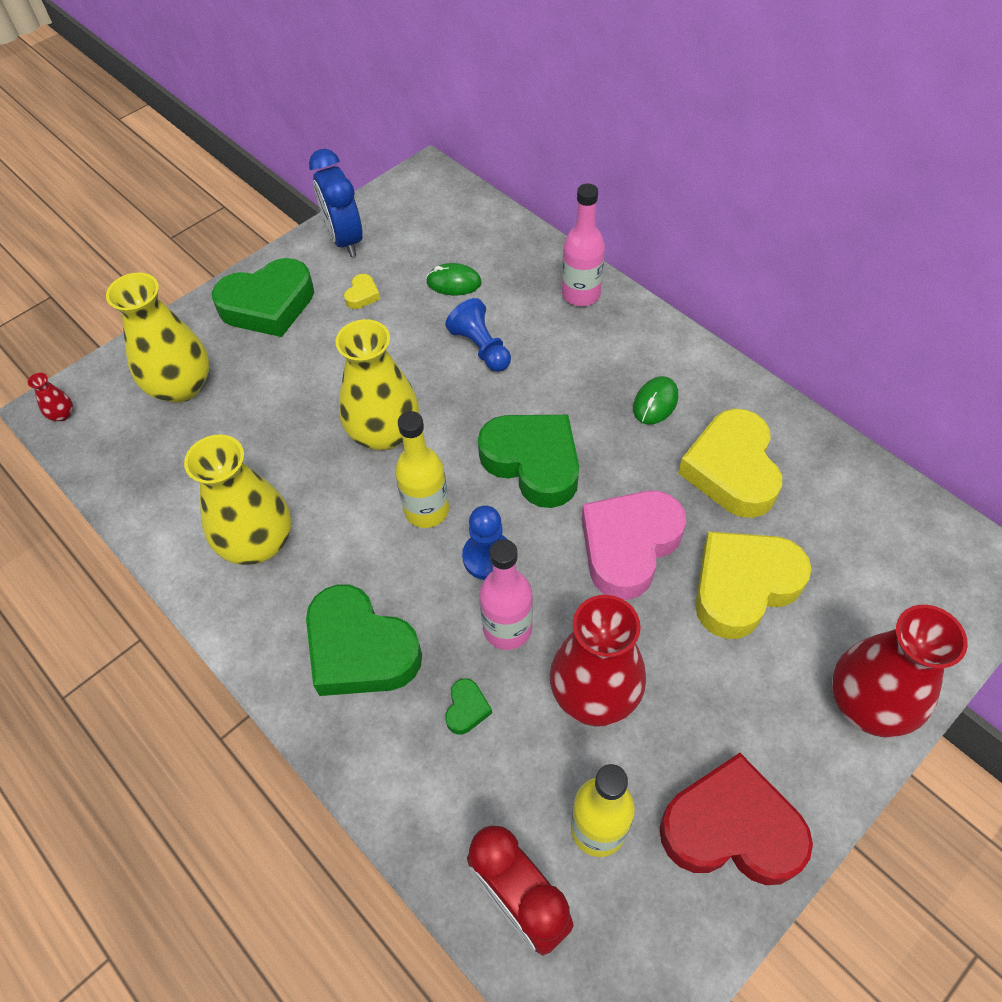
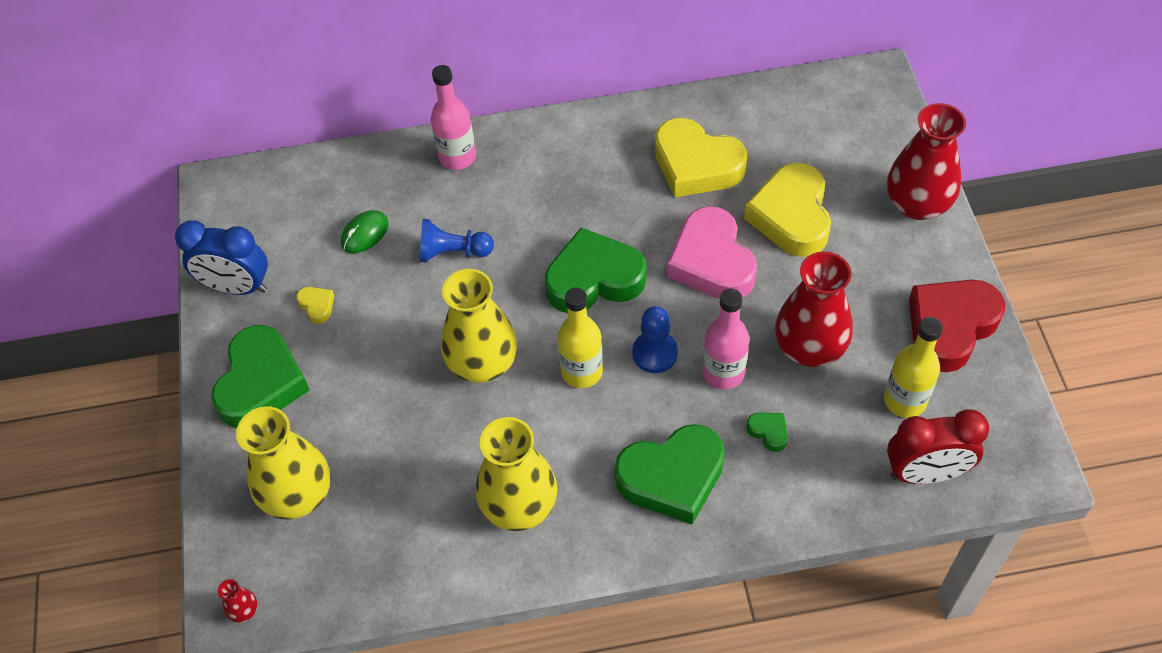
camera: 55 degrees left, 0 degrees up
green mouse [633,376,678,425] -> none

